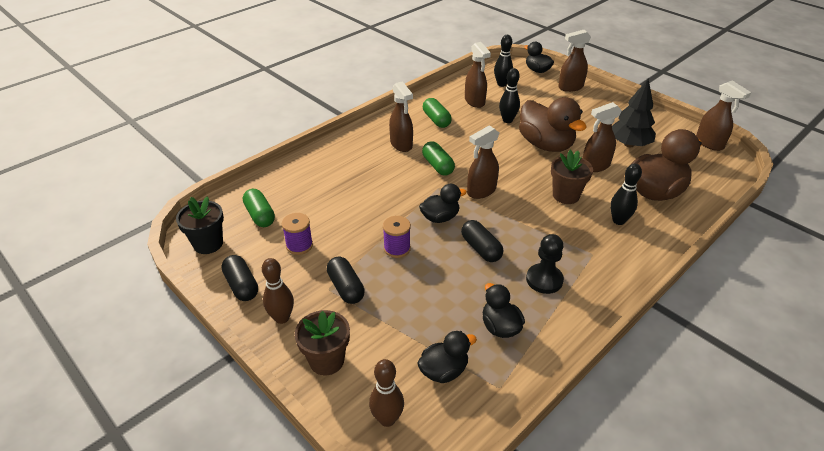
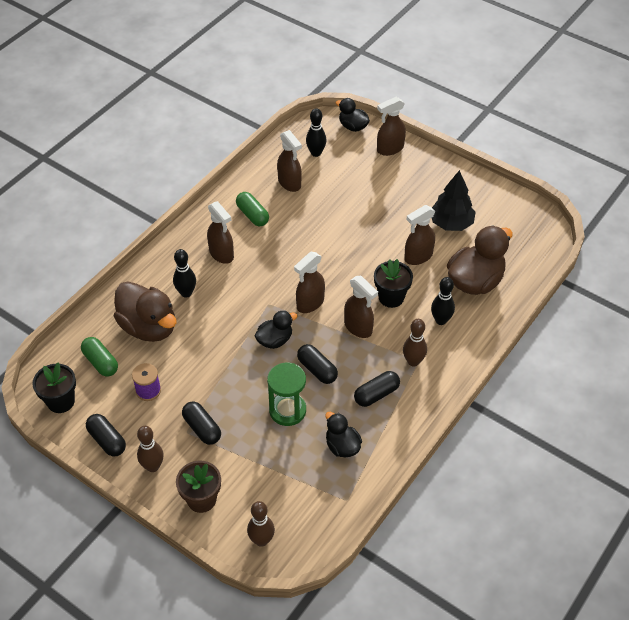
camera: 10 degrees left, 10 degrees up
purple spool [383,216,411,258] -> none
black duck [417,331,477,383] -> none
green capsule [422,141,455,176] -> none
black bowling pin [499,68,520,123] -> black bowling pin moved to [173,249,196,298]
brown duck [519,97,587,152] -> brown duck moved to [114,281,177,342]
black pawn [526,234,564,294] -> black capsule [354,371,400,407]
brown flower pot [551,150,593,204] -> black flower pot [374,259,413,308]
brown spray bottle [696,80,751,151] -> brown spray bottle moved to [344,276,378,338]
none -> green hourglass [267,363,306,426]
none -> brown bowling pin [403,319,427,367]

